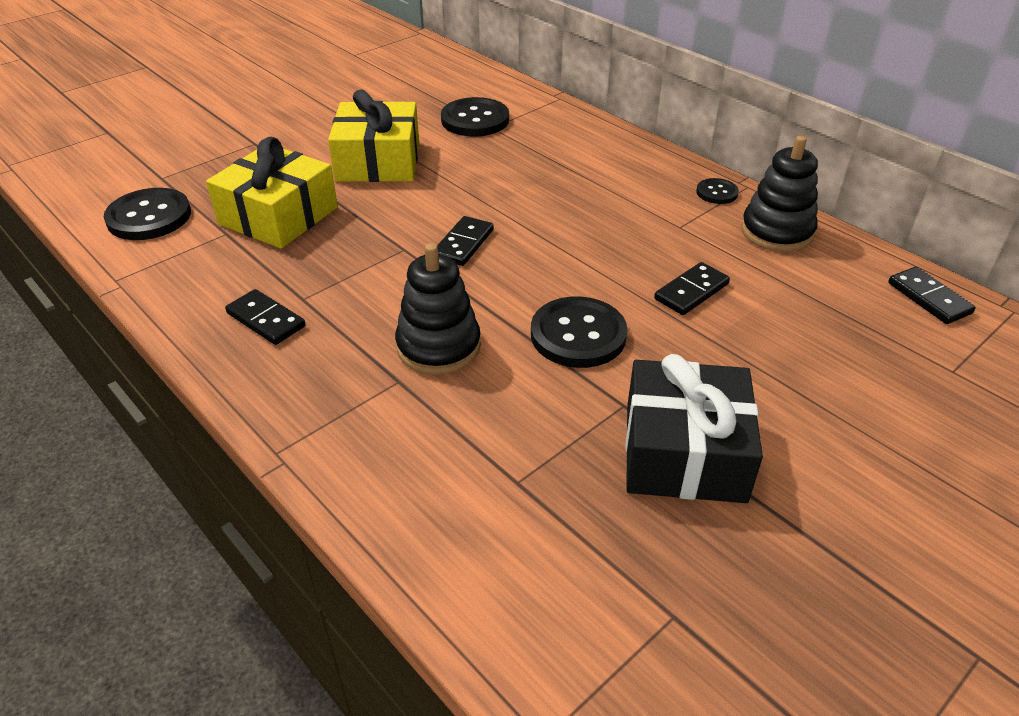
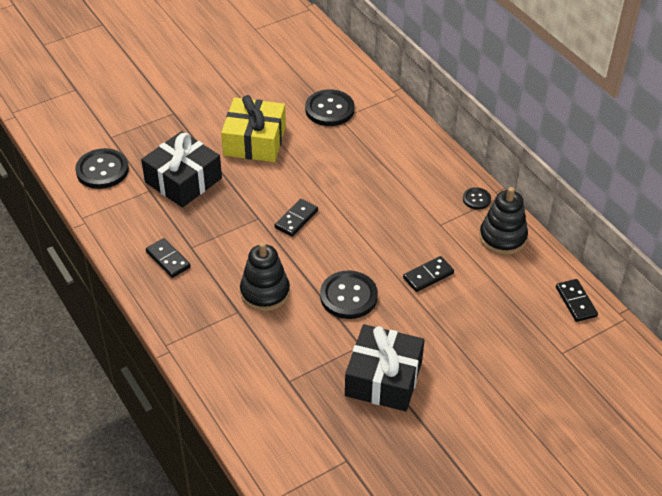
camera: 10 degrees right, 5 degrees up
yellow gift [206,137,338,249] -> black gift [141,131,222,208]

